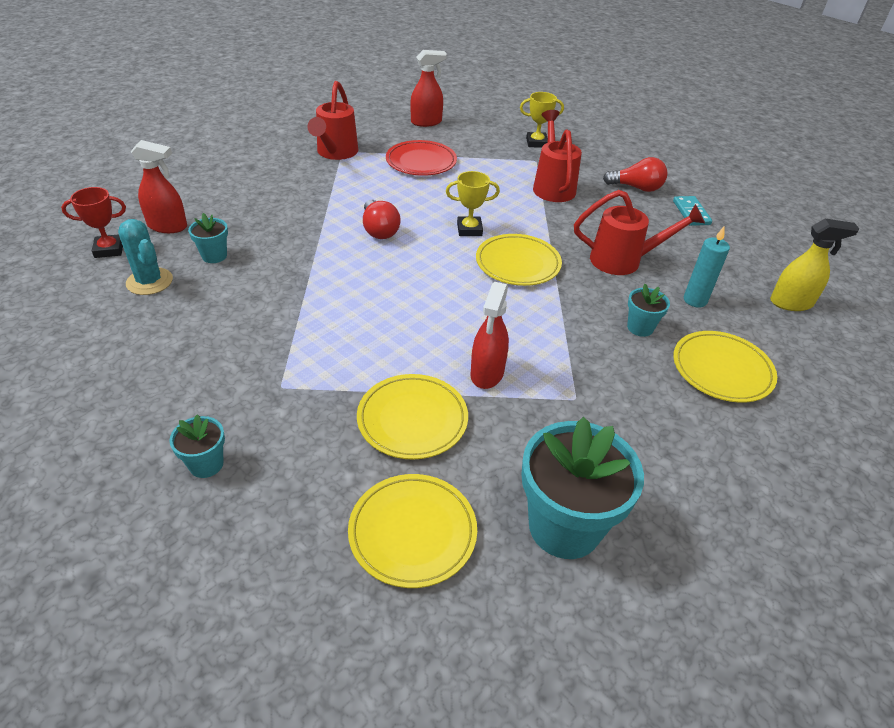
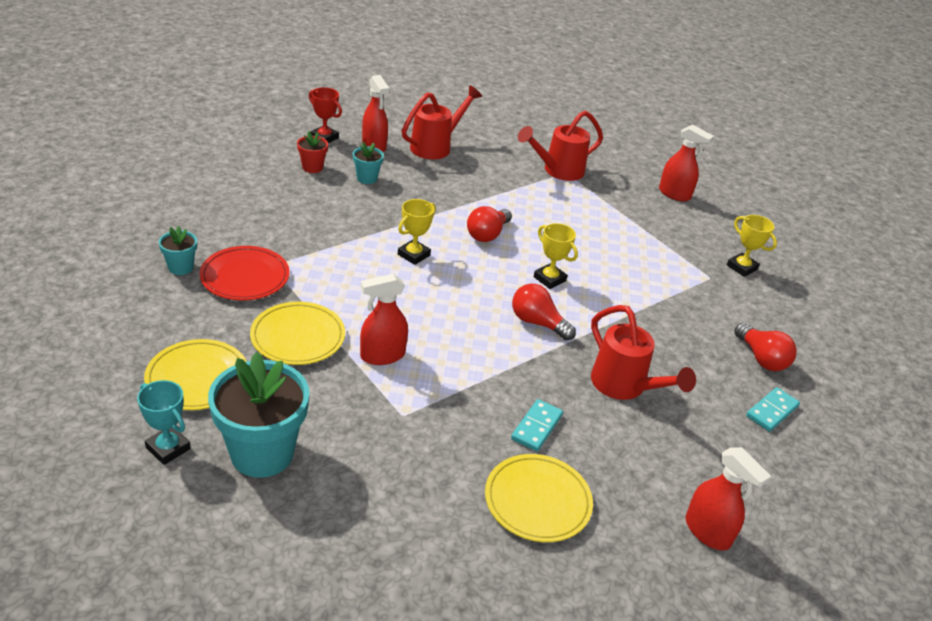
camera: 50 degrees right, 5 degrees down
turquoise cactus [118,219,173,295] -> red flower pot [297,131,328,173]
red plate [386,140,457,176] -> red plate moved to [199,246,289,300]
yellow plate [476,234,562,286] -> red light bulb [512,284,576,340]
red watering can [533,110,582,202] -> red watering can moved to [402,85,482,159]
turquoise flower pot [627,284,670,337] -> turquoise domino [511,399,563,451]
turquoise candle [684,226,730,308] -> none
yellow spray bottle [770,219,859,311] -> red spray bottle [685,447,771,550]
none -> turquoise trophy [137,380,191,465]
none -> yellow trophy [398,199,436,265]

